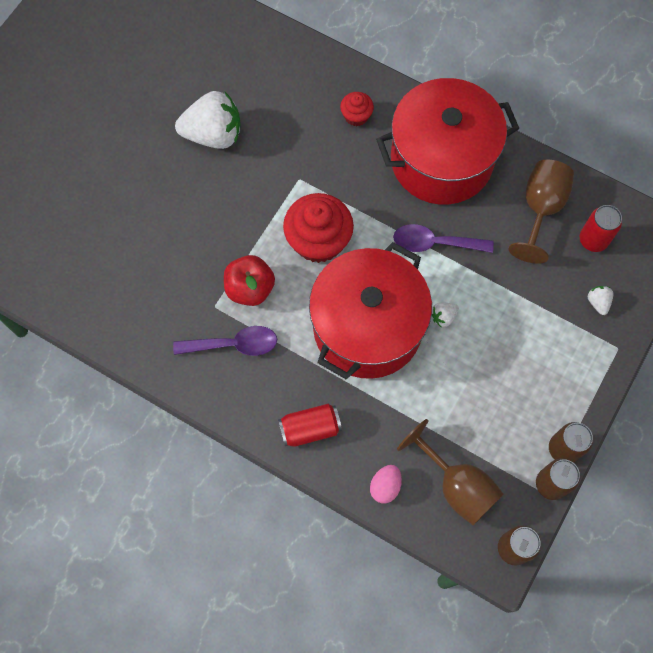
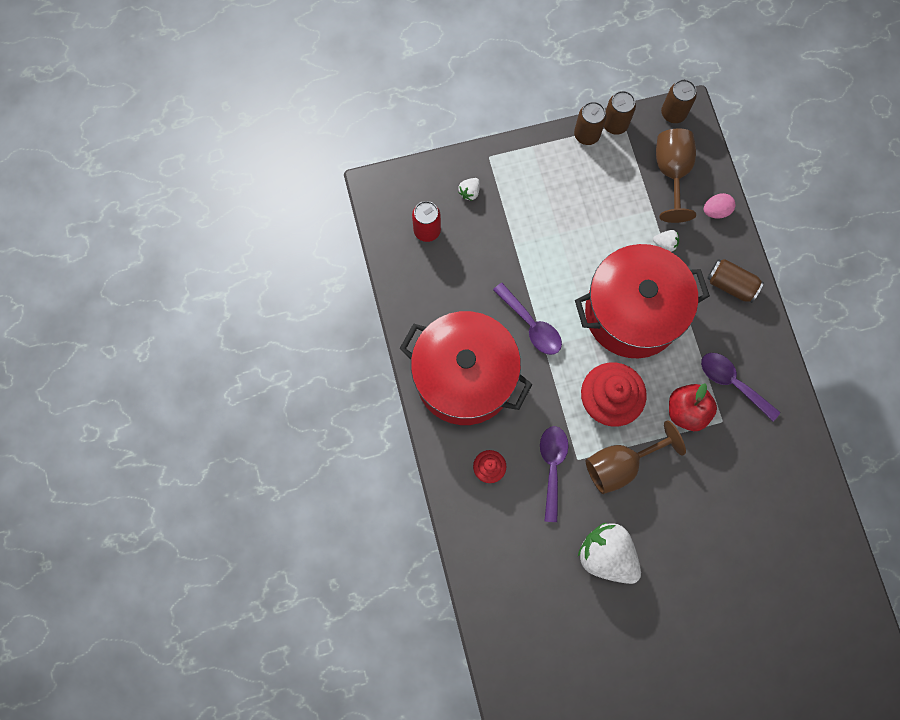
camera: 135 degrees left, 5 degrees up
red can [278,404,342,447] -> brown can [707,259,764,303]
white strawberry [432,303,459,328] -> white strawberry moved to [653,230,679,252]
brown goblet [508,160,574,264] -> brown goblet moved to [586,420,686,494]
none -> purple spoon [540,426,569,522]

